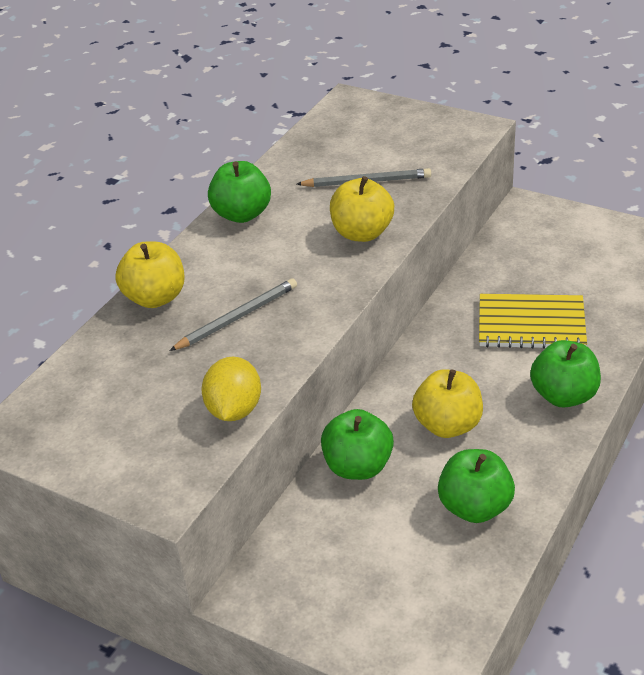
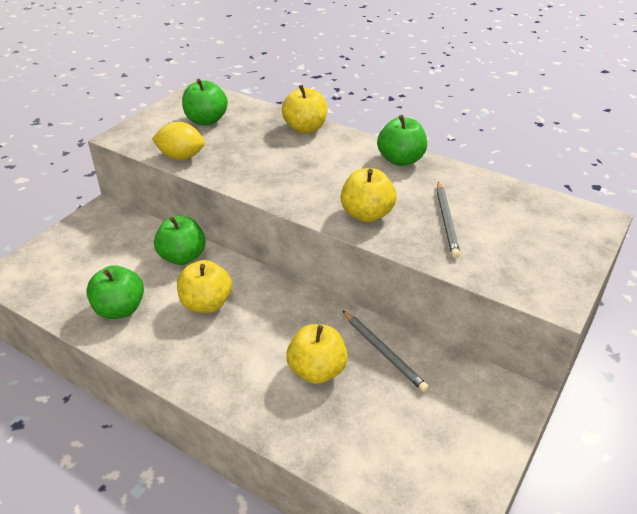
camera: 90 degrees right, 0 degrees up
grey pencil [169,278,297,351] -> grey pencil moved to [342,310,429,392]
yellow notebook [479,294,587,349] -> yellow apple [286,324,348,384]
green apple [530,340,601,408] -> green apple moved to [182,79,228,126]

